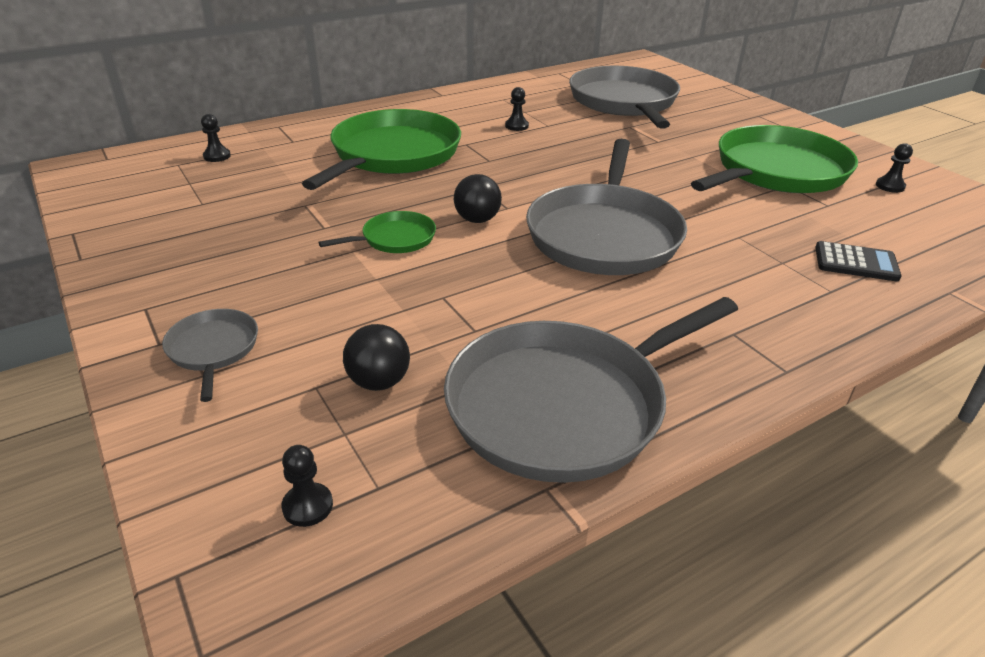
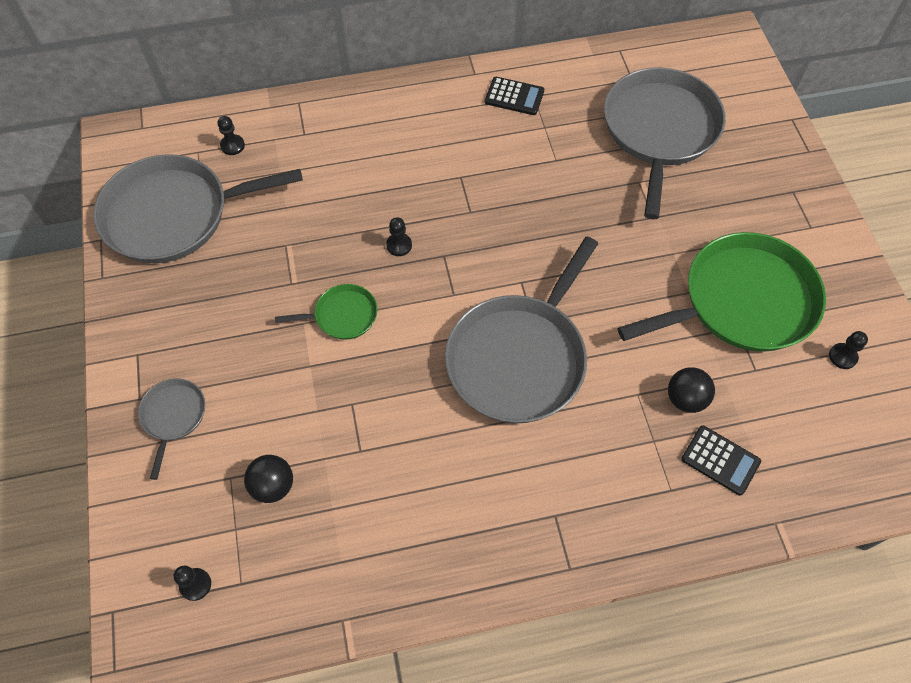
camera: 20 degrees right, 25 degrees up
green pan [302,109,461,190] -> none
grey pan [444,297,738,483] -> grey pan moved to [93,154,303,263]
black ball [454,174,502,223] -> black ball moved to [668,367,715,413]
black pawn [505,87,529,131] -> black pawn moved to [386,217,412,256]
none -> black calculator [485,77,544,115]

